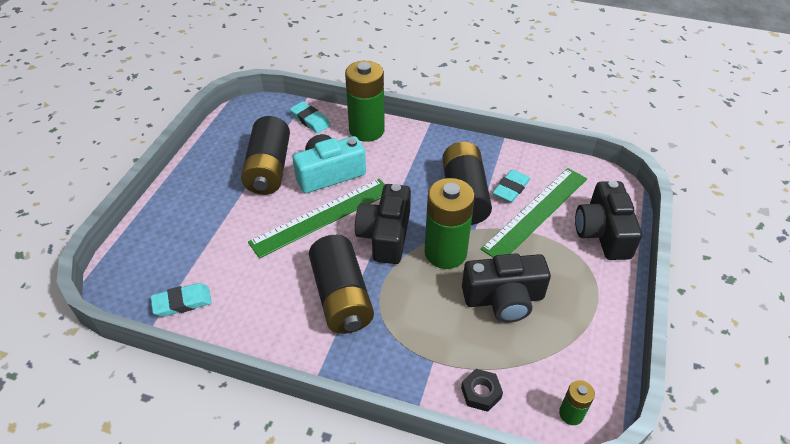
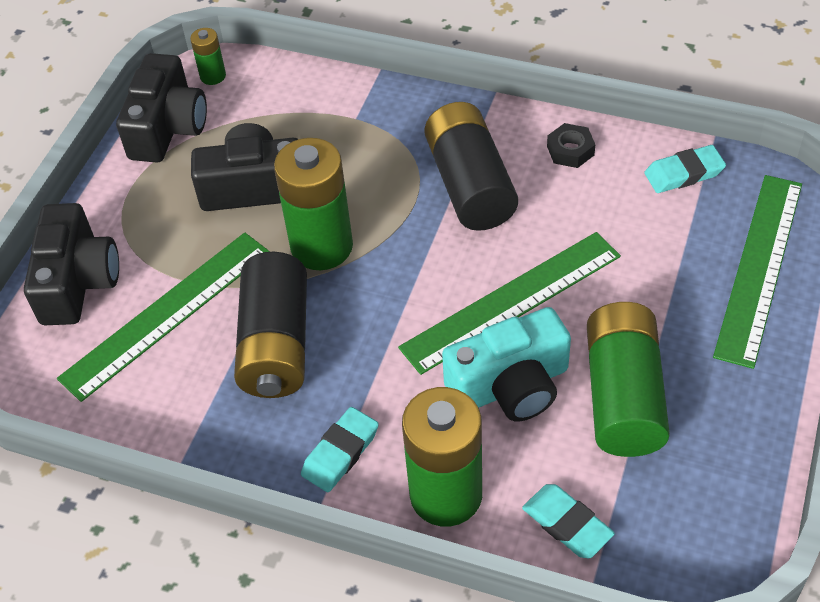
camera: 175 degrees left, 5 degrees up
black battery [241,116,290,195] -> green battery [587,302,670,457]
black camera [355,184,411,264] -> black camera moved to [116,53,207,163]
black nut [461,369,503,412] -> black nut moved to [547,123,595,168]
turquoise eraser [493,169,530,202] -> turquoise eraser moved to [301,407,379,492]
none -> green ruler [713,175,802,369]

